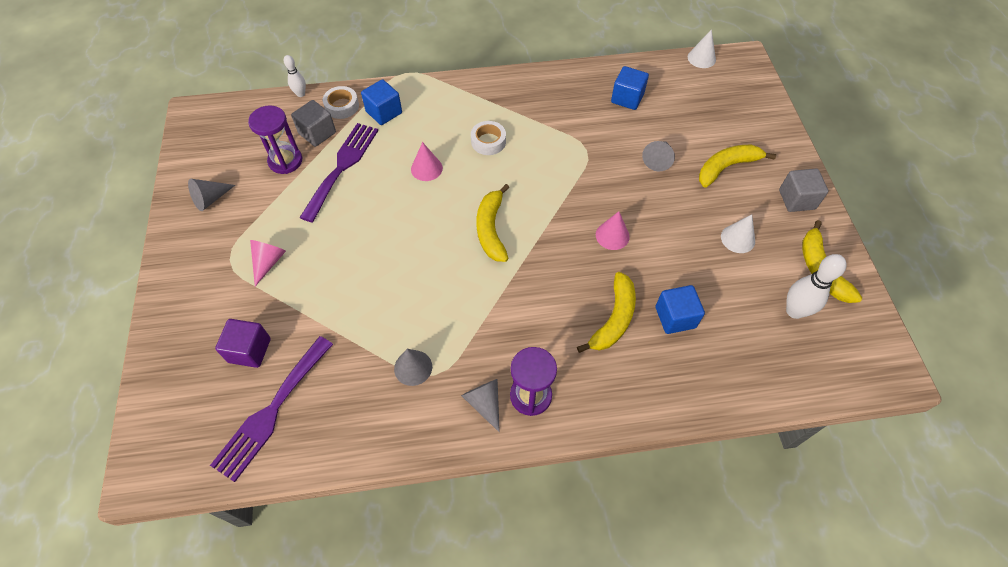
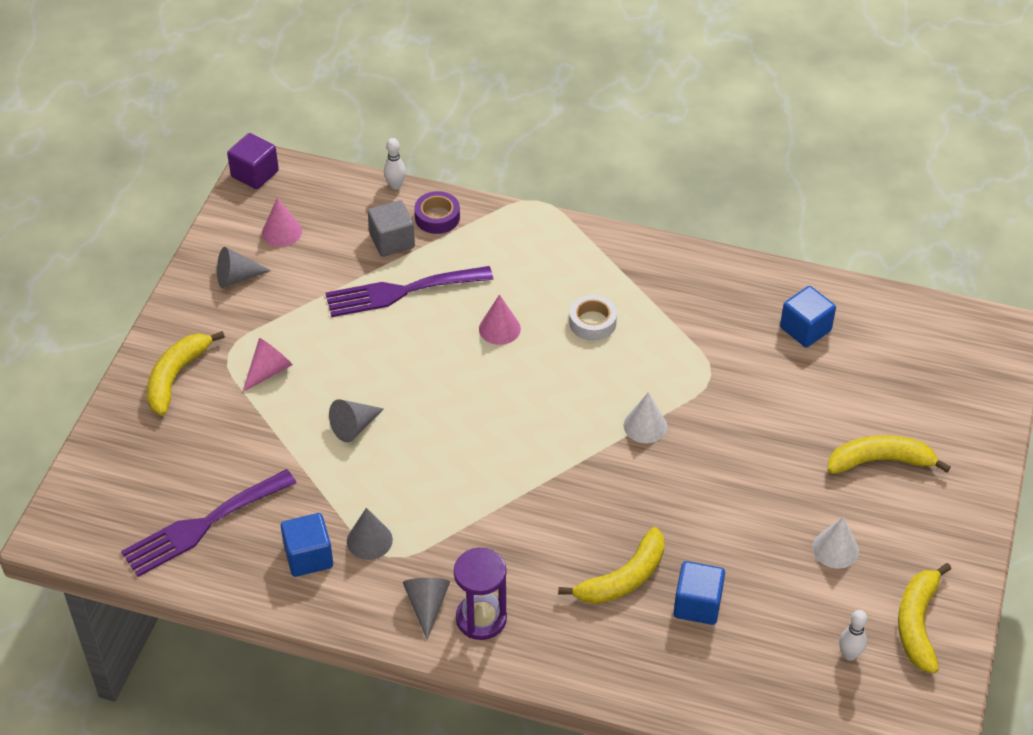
camera: 25 degrees right, 10 degrees down
purple cube [215,319,271,368] -> purple cube moved to [227,133,279,189]
purple hourglass [248,105,302,174] -> none
purple fork [299,123,378,223] -> purple fork turned 150 degrees counterclockwise [325,266,493,317]
white tape [323,86,359,119] -> purple tape [414,191,460,234]
blue cube [361,79,402,125] -> blue cube moved to [281,513,333,577]
yellow banana [476,184,509,262] -> yellow banana moved to [147,331,225,416]
pink cone [596,211,630,250] -> pink cone moved to [262,197,302,247]
grey cone [642,141,675,172] -> grey cone moved to [329,399,384,442]
white cone [688,29,716,68] -> white cone moved to [624,392,667,443]
grey cube [779,169,828,212] -> none
white bowling pin [786,254,847,319] -> white bowling pin [839,610,867,661], size x0.59

